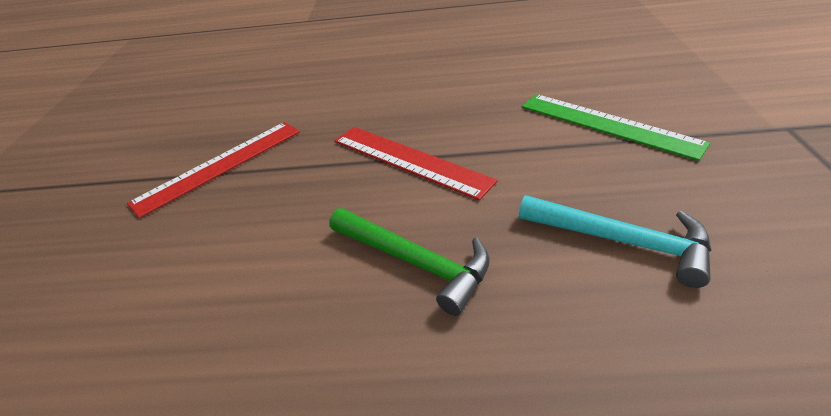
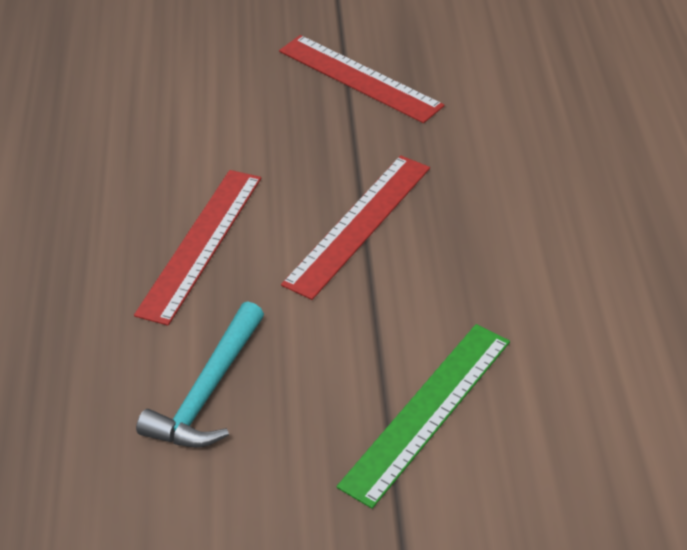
camera: 85 degrees right, 5 degrees up
green hammer [329,208,490,316] -> red ruler [134,170,261,326]

